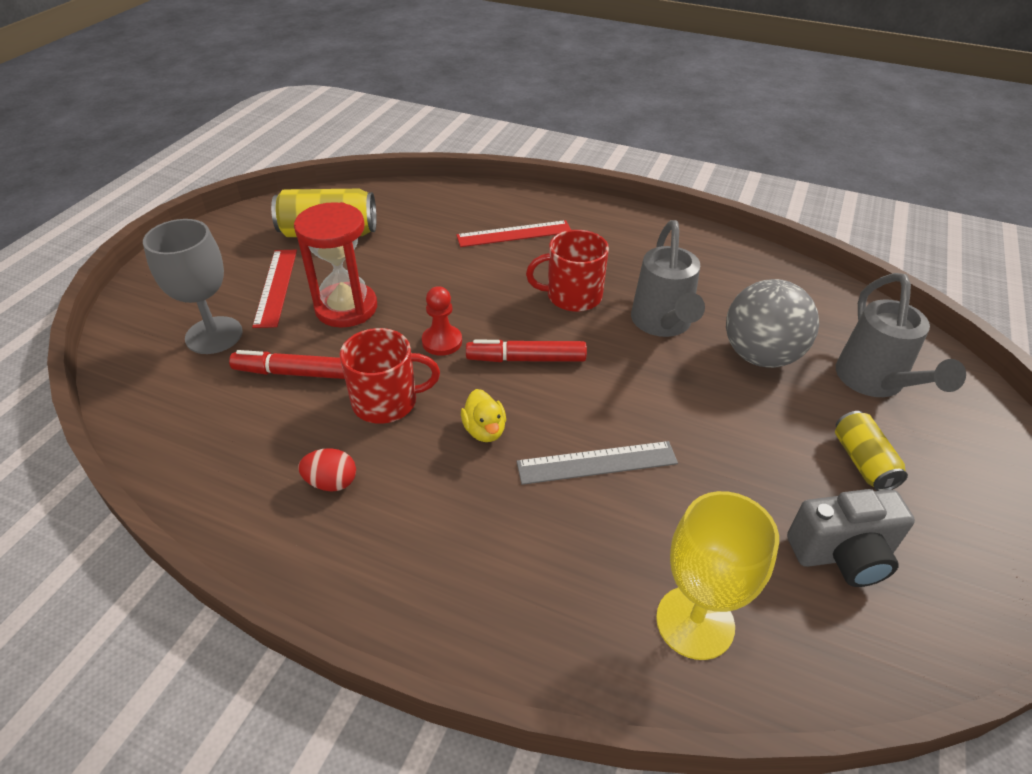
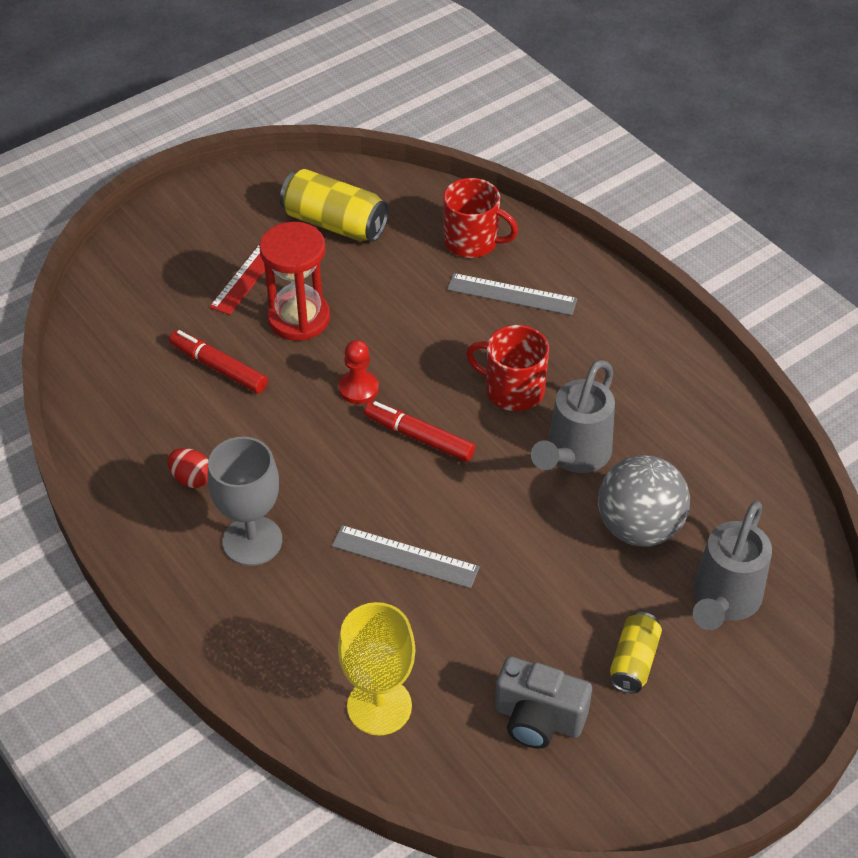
camera: 30 degrees right, 5 degrees up
grey goblet [143,219,243,354] -> grey goblet moved to [207,437,282,566]
red mug [340,328,440,424] -> red mug moved to [443,178,518,258]
red ruler [456,220,571,247] -> grey ruler [447,273,577,315]
yellow duck [461,389,506,442] -> none

